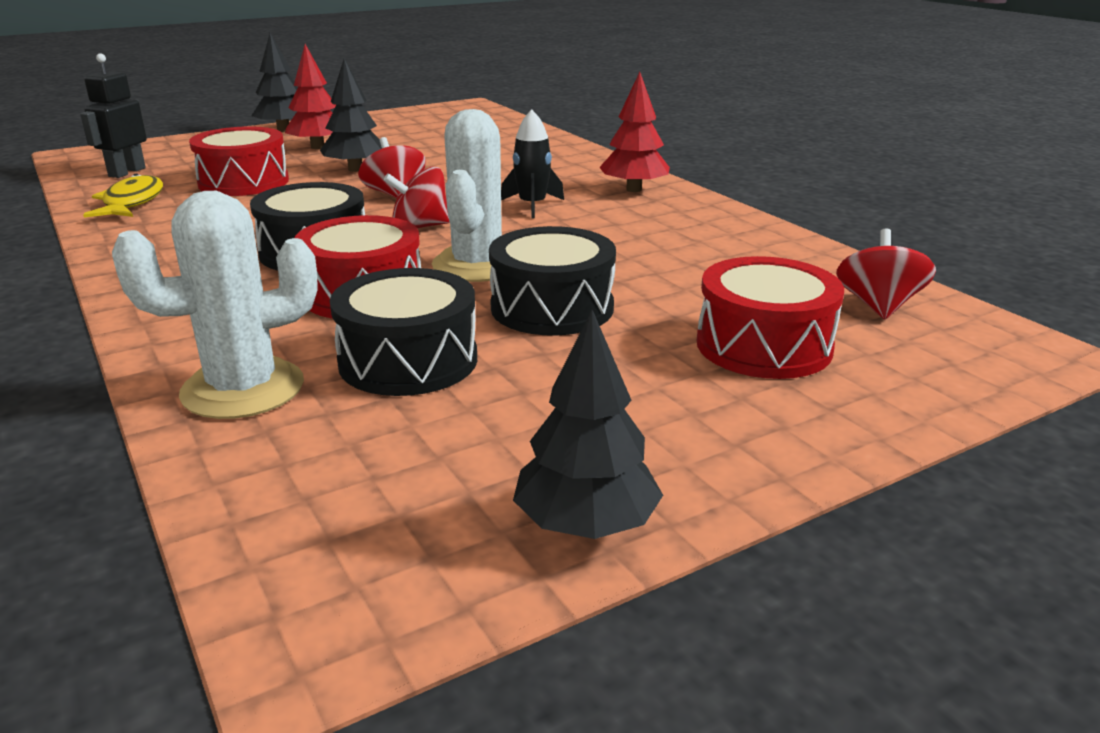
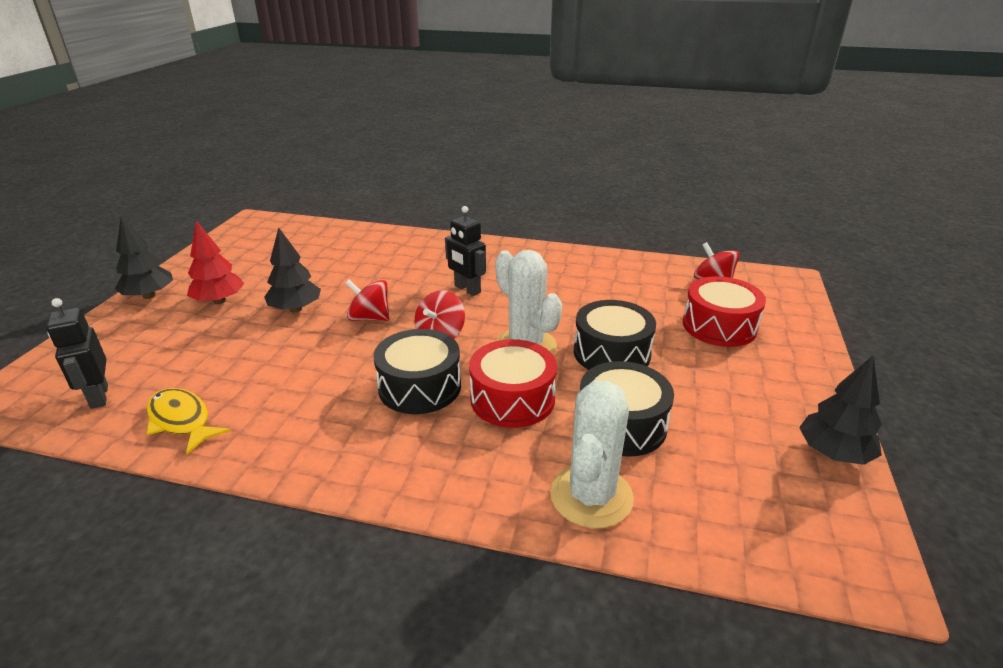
camera: 45 degrees left, 5 degrees up
red drum [189,126,289,196] -> none
black rocket [501,109,564,218] -> black robot [445,206,486,296]
red tree [599,72,670,192] -> none

